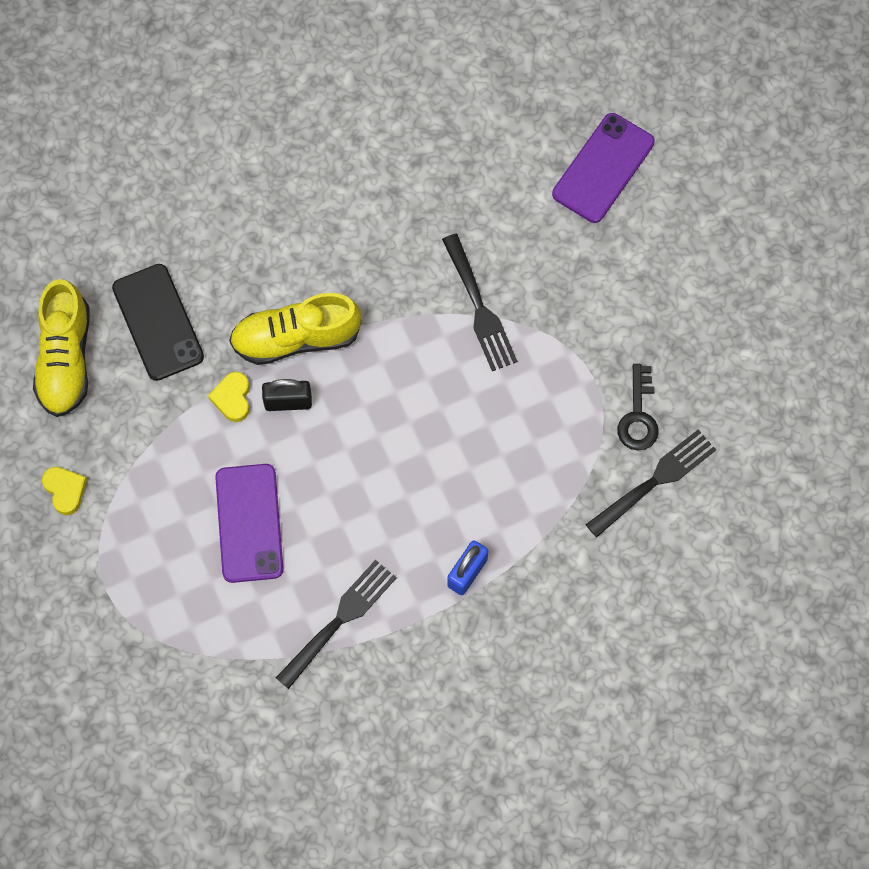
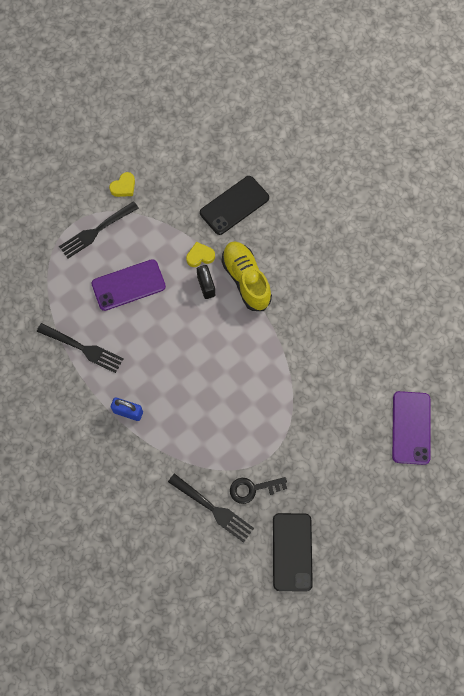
camera: 75 degrees right, 0 degrees up
yellow shoe [33,279,89,417] -> none
black fork [442,234,517,371] -> black fork moved to [59,201,139,258]
purple phone [552,113,655,223] -> purple phone turned 75 degrees clockwise [392,391,430,465]
none -> black phone [273,513,313,591]

